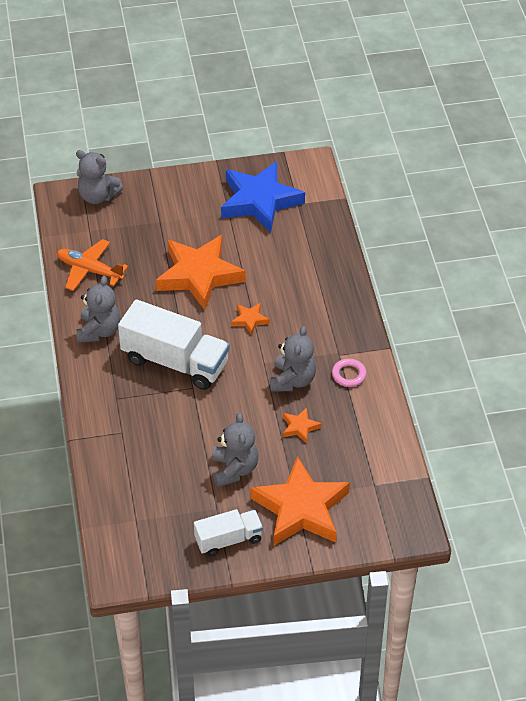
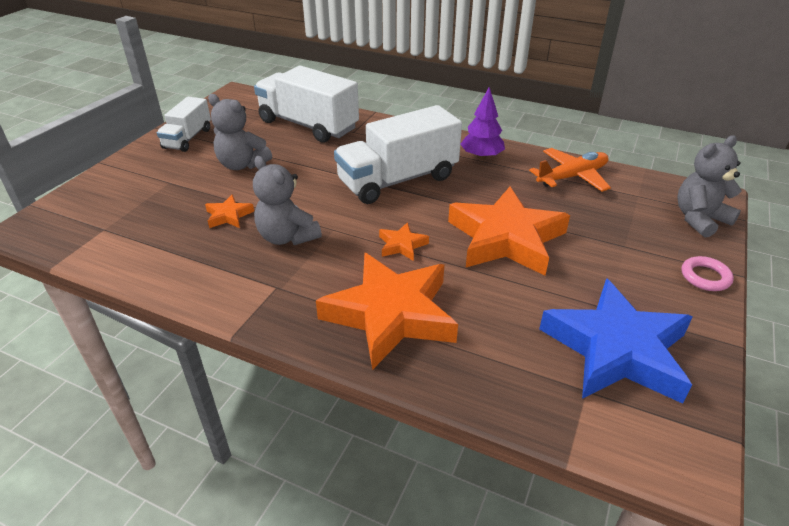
camera: 125 degrees right, 10 degrees down
grey teddy bear [76,276,121,343] -> purple tree [460,87,505,159]
orange star [250,456,350,546] -> orange star moved to [316,253,458,370]
pink ring [332,359,367,387] -> pink ring moved to [682,256,734,291]
none -> white truck [254,66,359,143]

